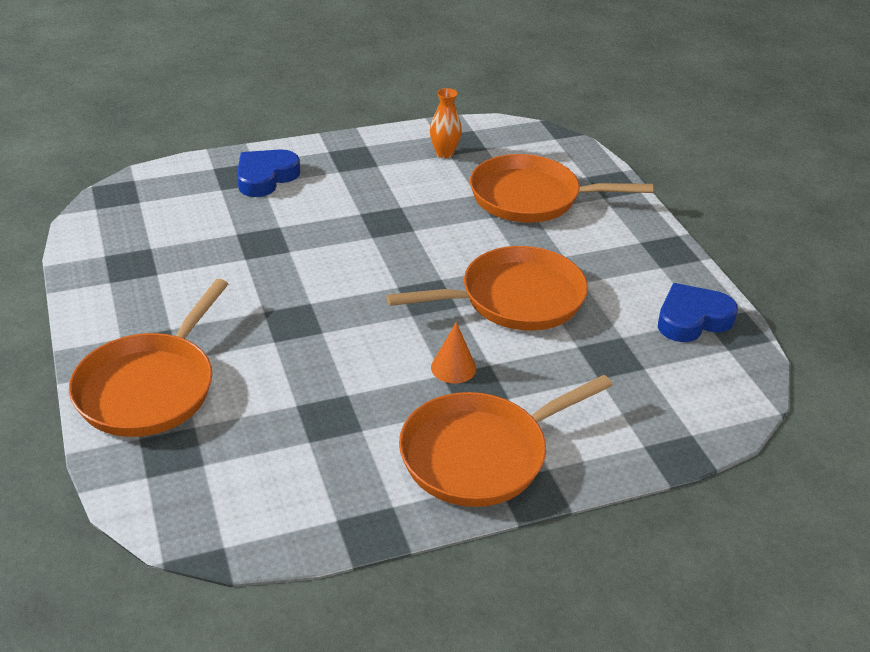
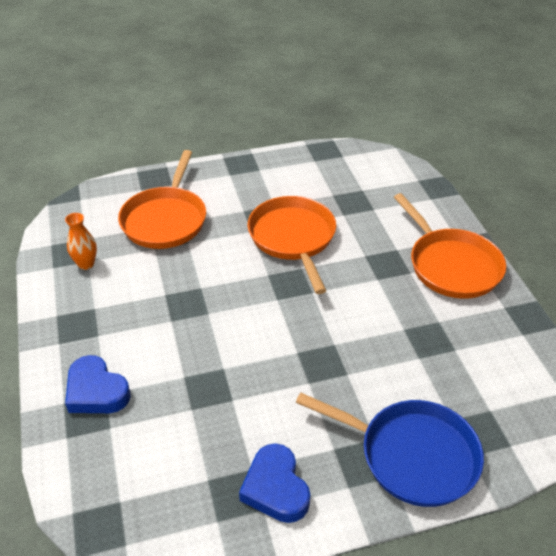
camera: 85 degrees left, 5 degrees up
orange pan [69,279,228,437] -> blue pan [296,393,484,507]
orange cone [431,322,476,384] -> none
blue heart [658,283,738,342] -> blue heart moved to [239,443,310,523]

